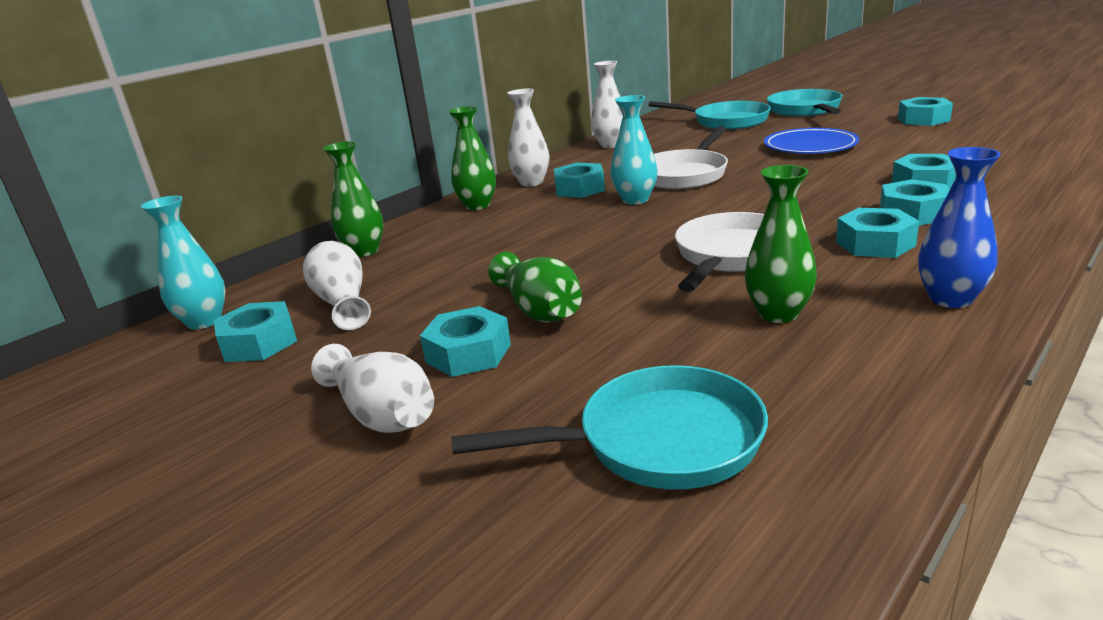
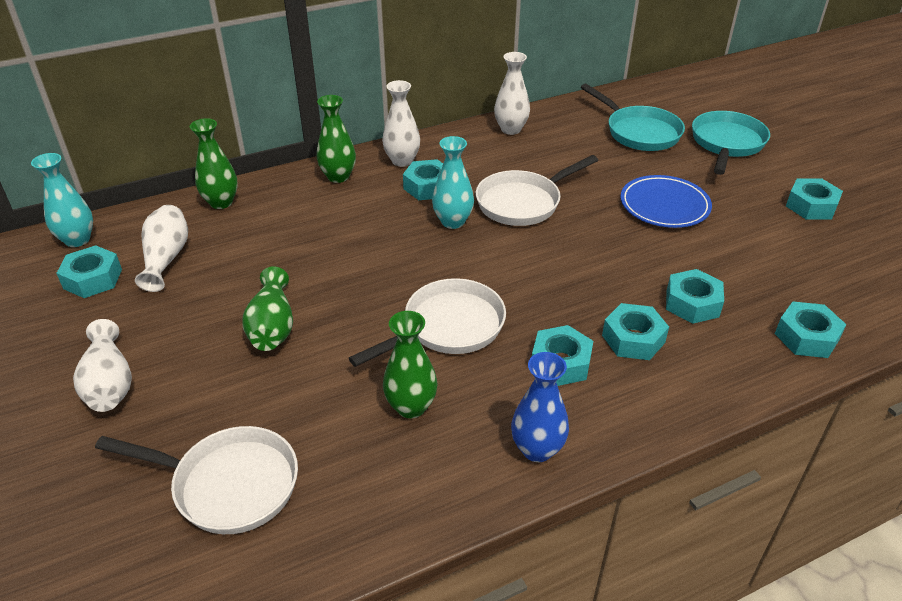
camera: 20 degrees right, 15 degrees up
turquoise nut [420,306,511,377] -> turquoise nut moved to [775,301,847,358]
turquoise pan [451,365,768,489] -> white pan [95,426,298,534]

